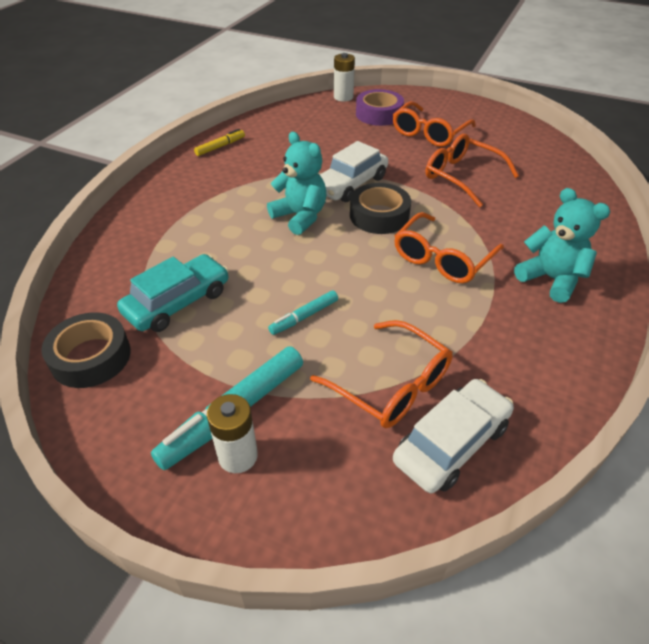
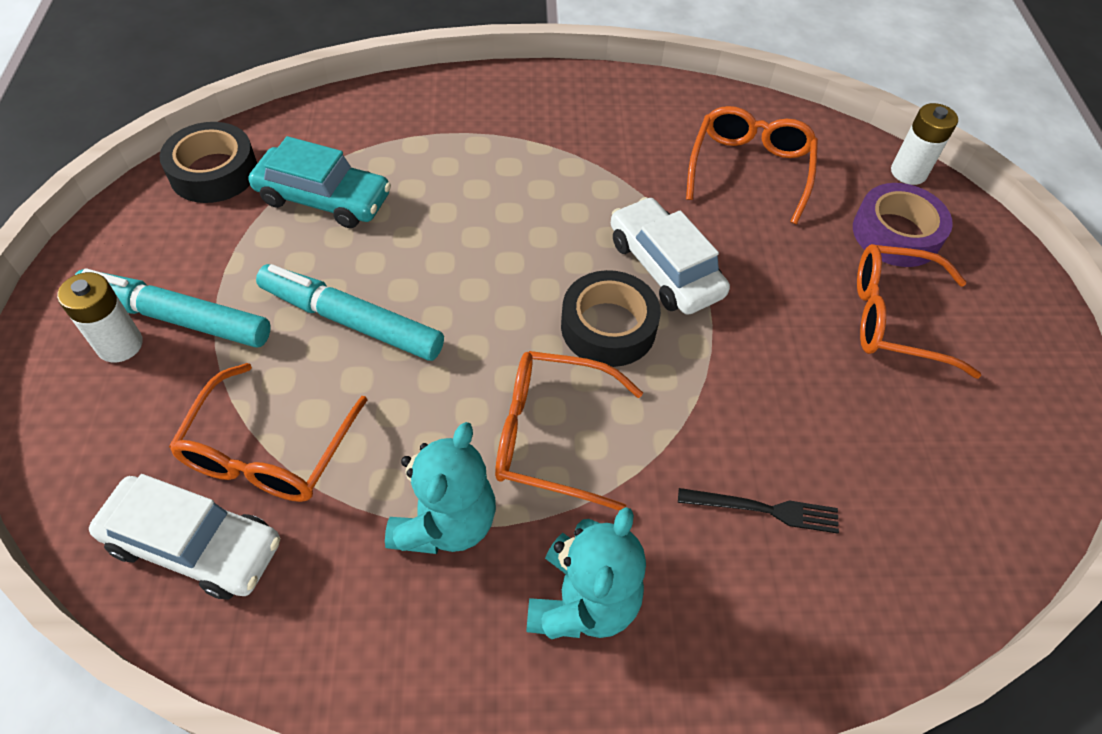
camera: 60 degrees right, 10 degrees up
yellow marker [194,129,245,156] -> none
turquoise teddy bear [267,132,326,235] -> turquoise teddy bear moved to [385,422,496,554]
turquoise marker [268,290,338,335] -> turquoise marker [256,264,444,361], size x1.87
white car [320,141,388,202] -> white car turned 45 degrees clockwise [611,197,730,315]
orange glasses [426,134,519,207] -> orange glasses moved to [686,106,818,224]
none -> black fork [678,488,839,534]

